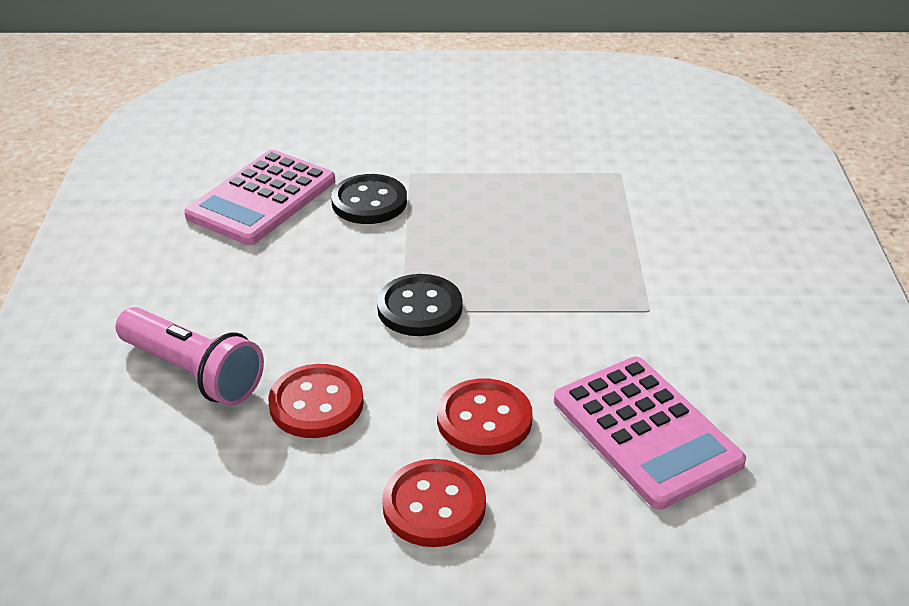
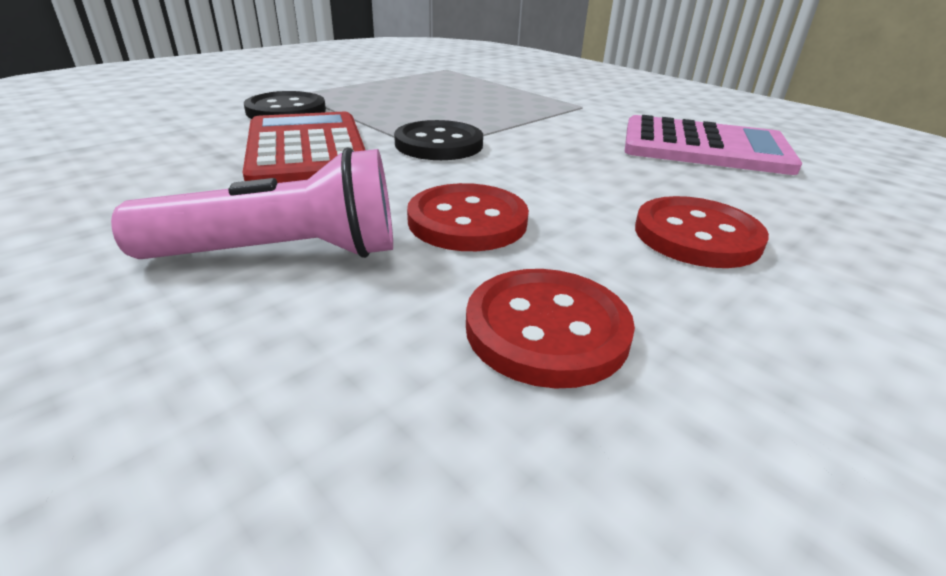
camera: 45 degrees left, 5 degrees down
pink calculator [184,150,335,245] -> none
red button [437,378,533,455] -> red button moved to [466,269,635,389]
none -> red calculator [243,112,365,183]

